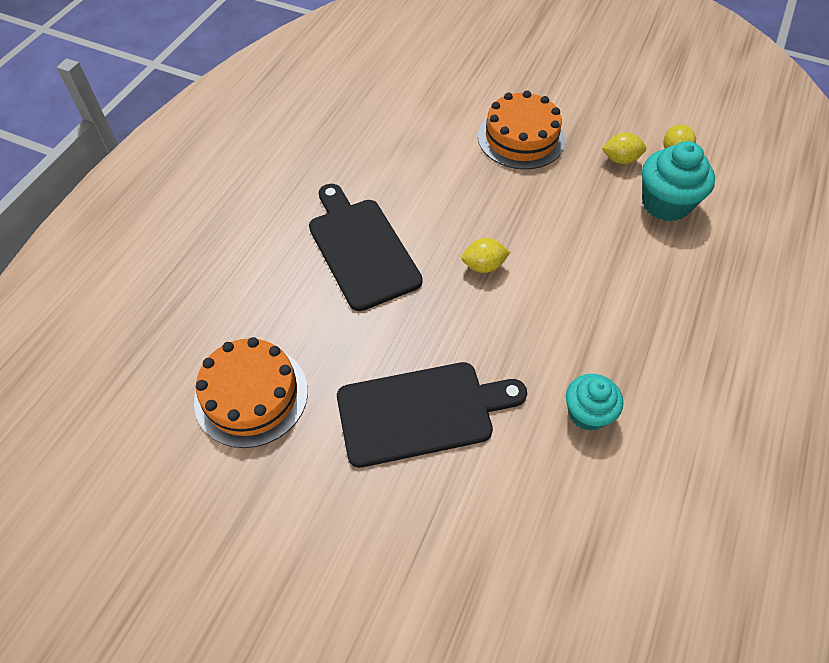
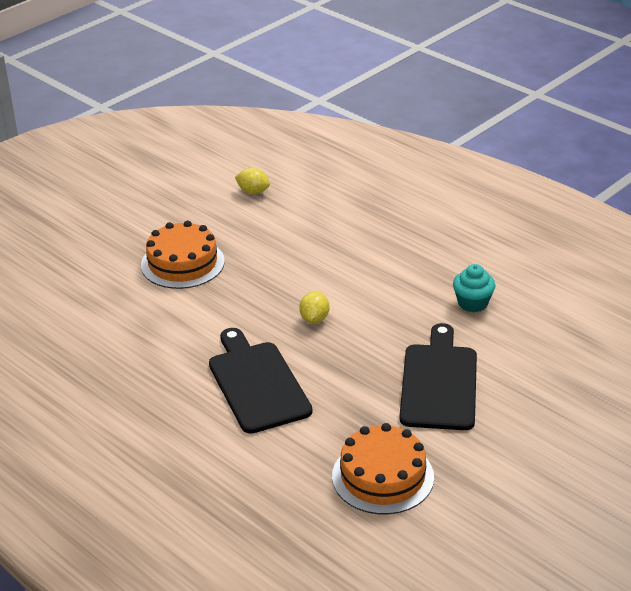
camera: 70 degrees left, 20 degrees down
black cutting board [309,184,423,311] -> black cutting board turned 75 degrees clockwise [209,328,312,434]
yellow lemon [602,132,646,164] -> none
turquoise cupcake [642,141,715,222] -> none

